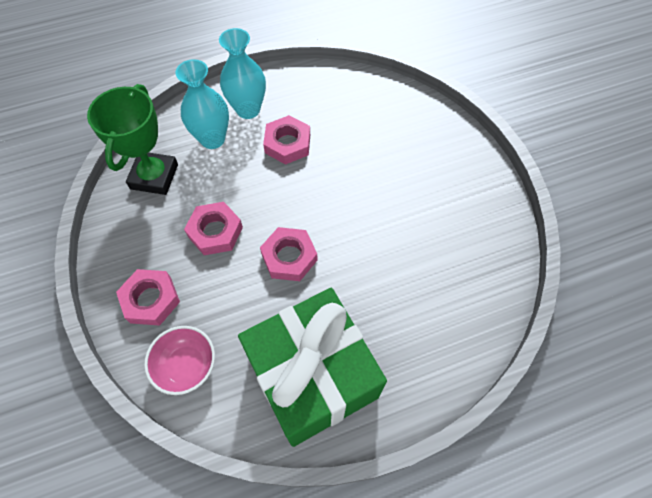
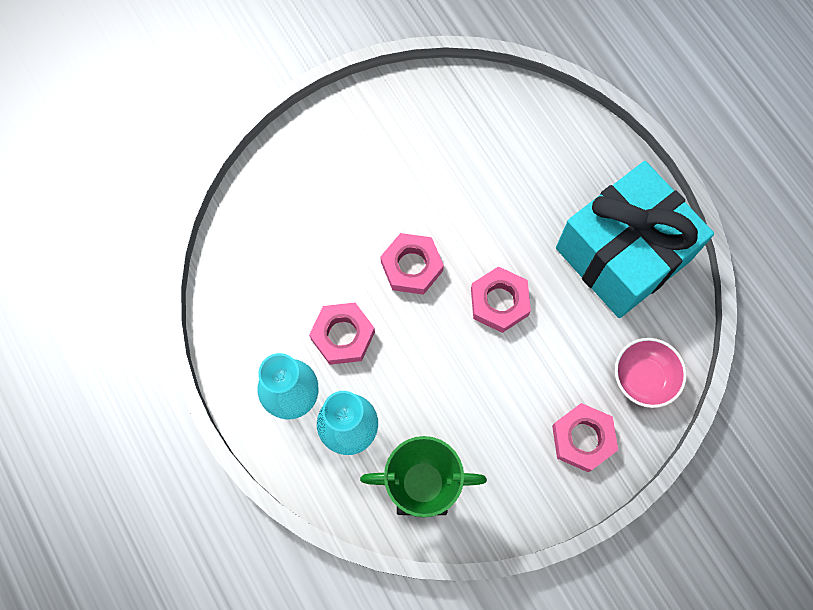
camera: 100 degrees left, 10 degrees up
pink nut [184,202,243,255] -> pink nut moved to [380,233,444,295]
green gift [238,288,387,447] -> turquoise gift [556,161,714,318]

